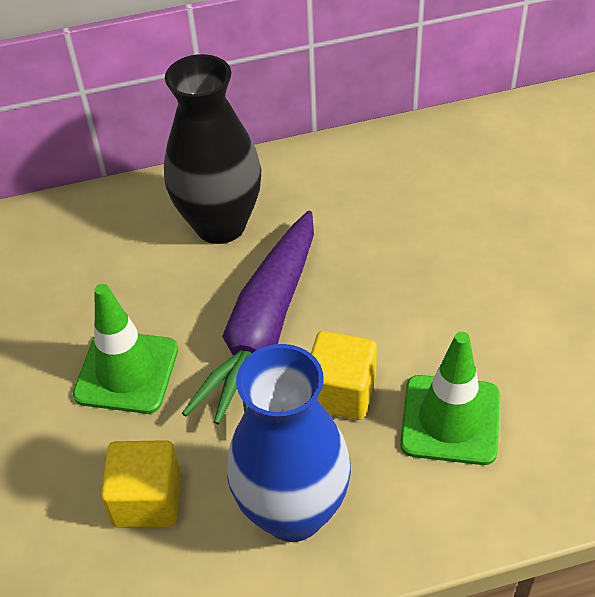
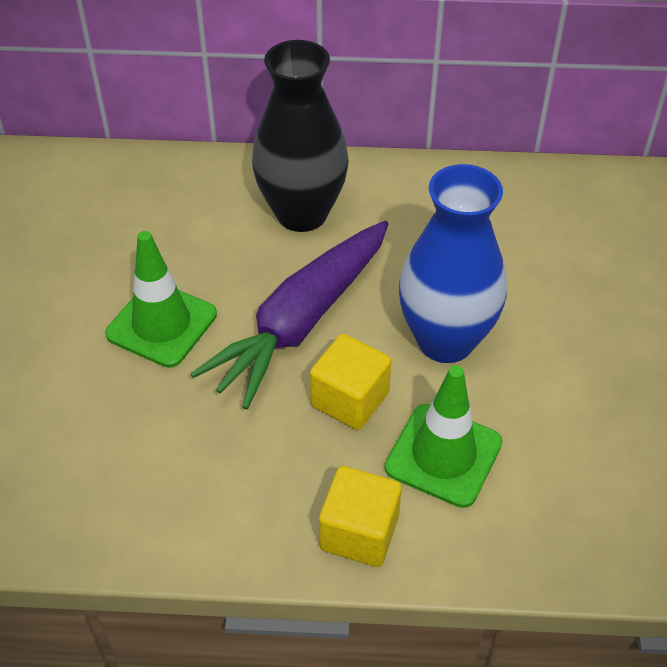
camera: 15 degrees right, 0 degrees up
yellow cube [101,440,181,528] -> yellow cube moved to [319,466,402,567]
blue vase [227,344,351,542] -> blue vase moved to [399,164,507,363]

